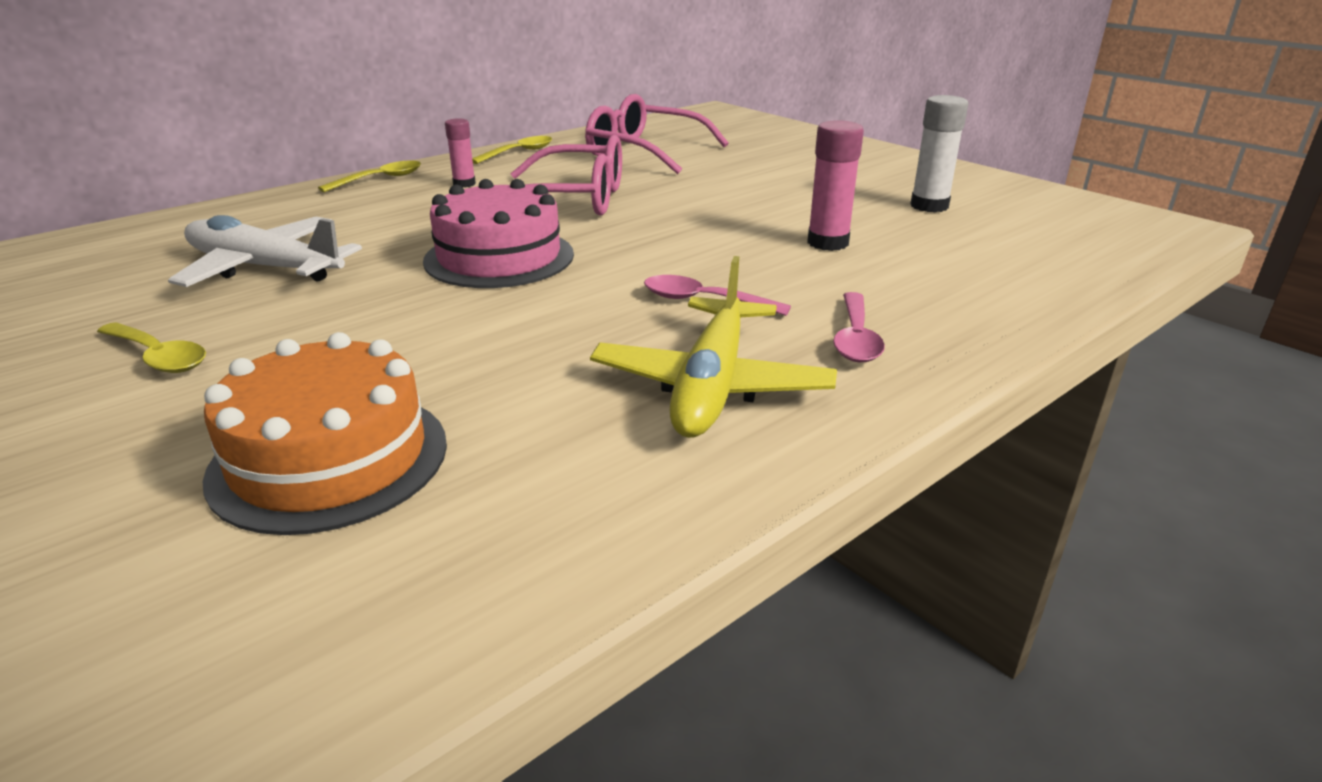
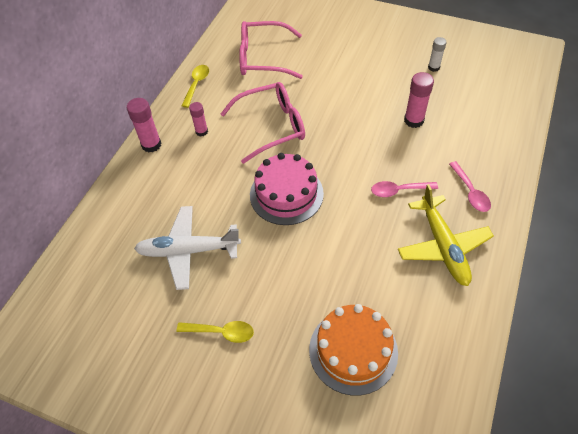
camera: 25 degrees left, 25 degrees up
yellow spoon [318,160,421,192] -> pink glue stick [127,98,161,152]
white glue stick [910,95,969,212] -> white glue stick [428,37,446,72], size x0.64

